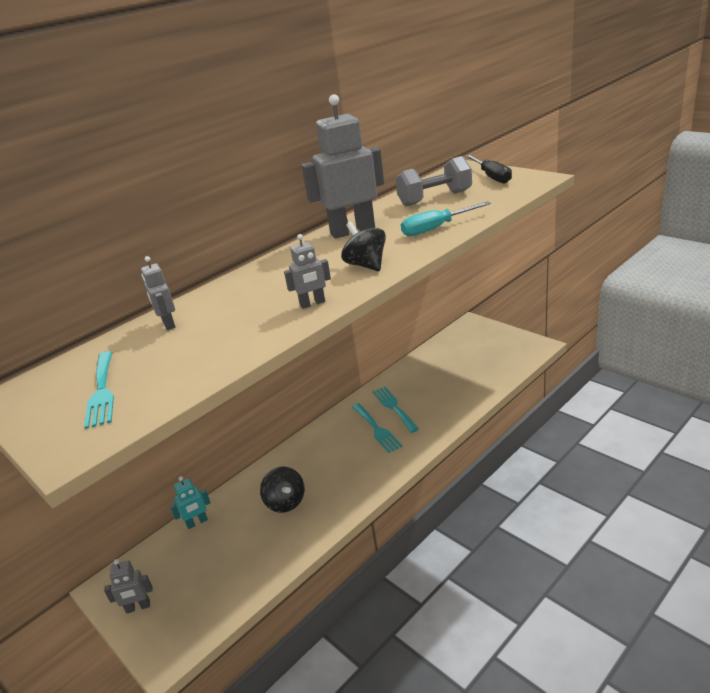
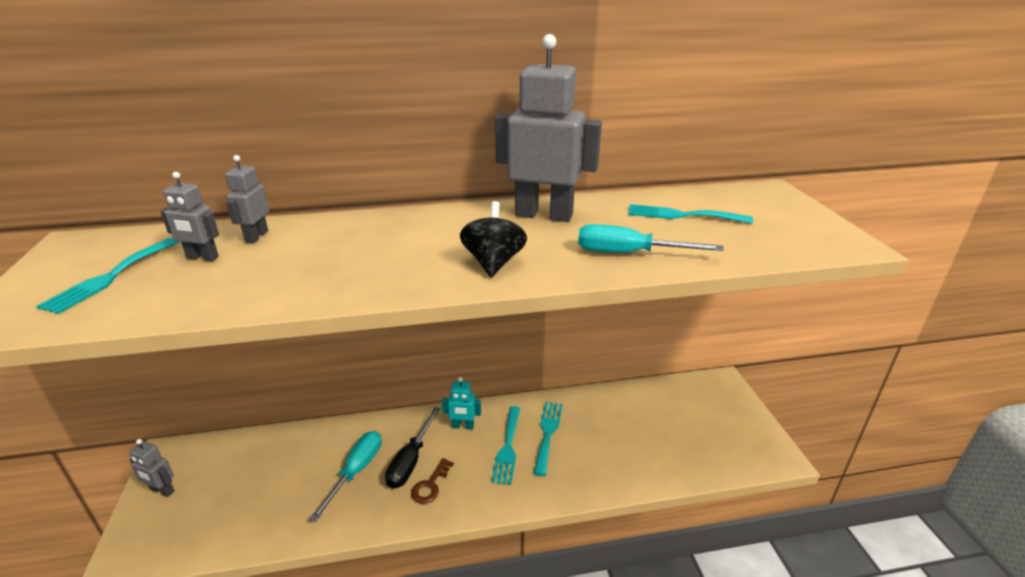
camera: 30 degrees right, 0 degrees up
turquoise robot [170,476,211,529] -> turquoise robot moved to [442,377,481,429]
black spinning top [260,466,305,513] -> turquoise screwdriver [310,431,382,522]
grey robot [284,234,331,309] -> grey robot moved to [160,172,219,261]
grey dumbbell [396,156,472,207] -> turquoise fork [628,204,753,224]
black screwdriver [466,155,512,184] -> black screwdriver moved to [385,407,440,489]
none -> brown key [411,458,454,504]

